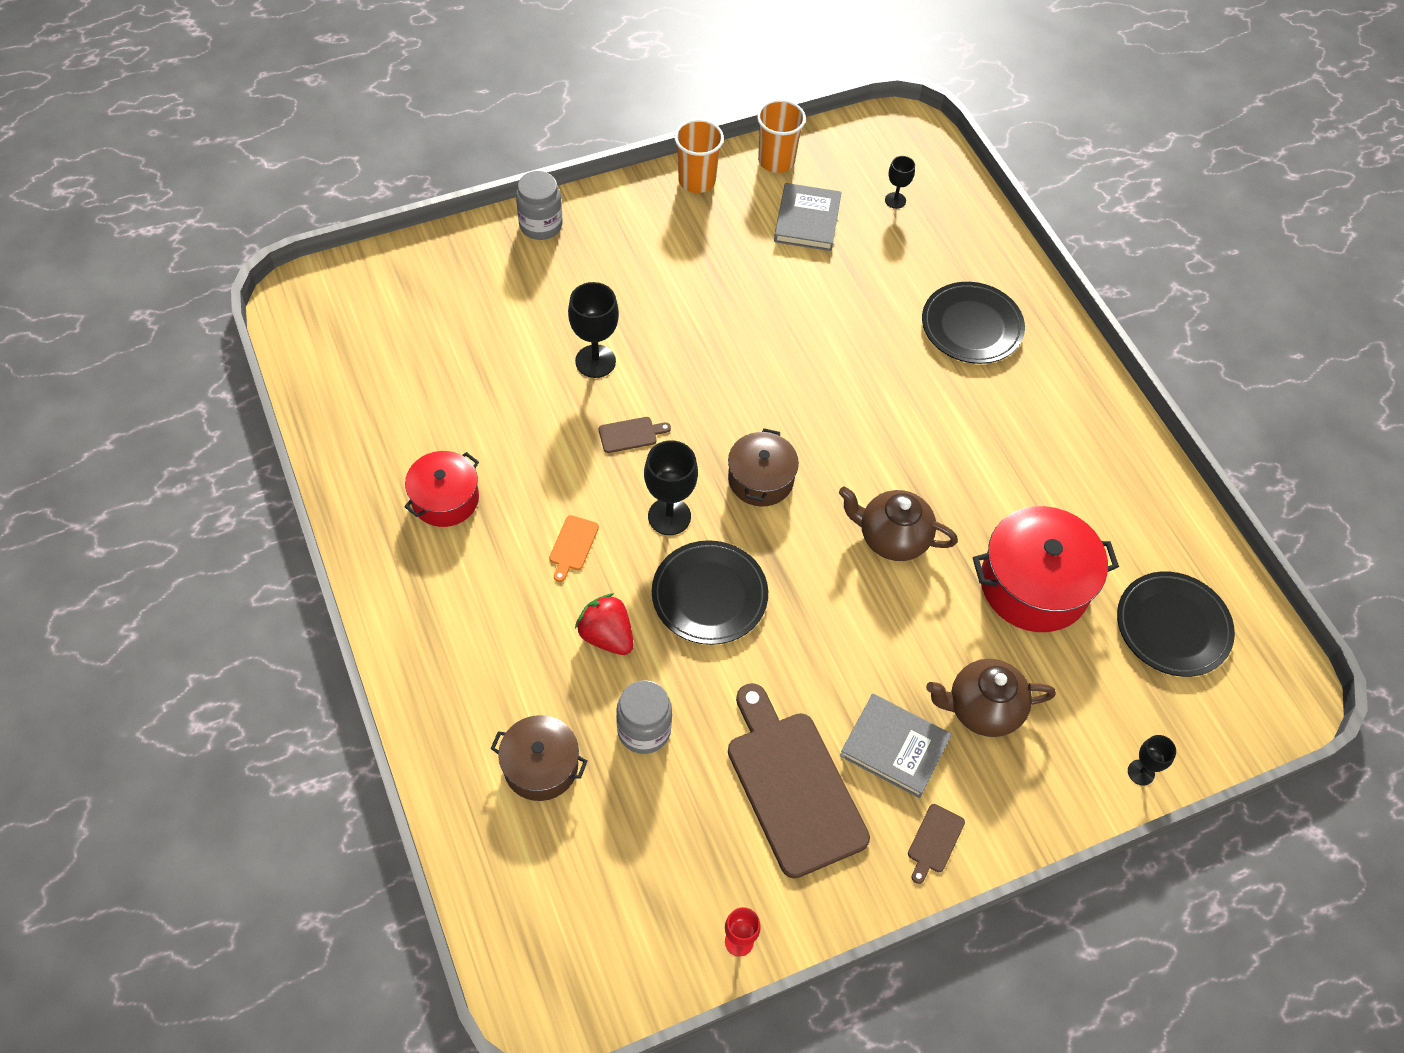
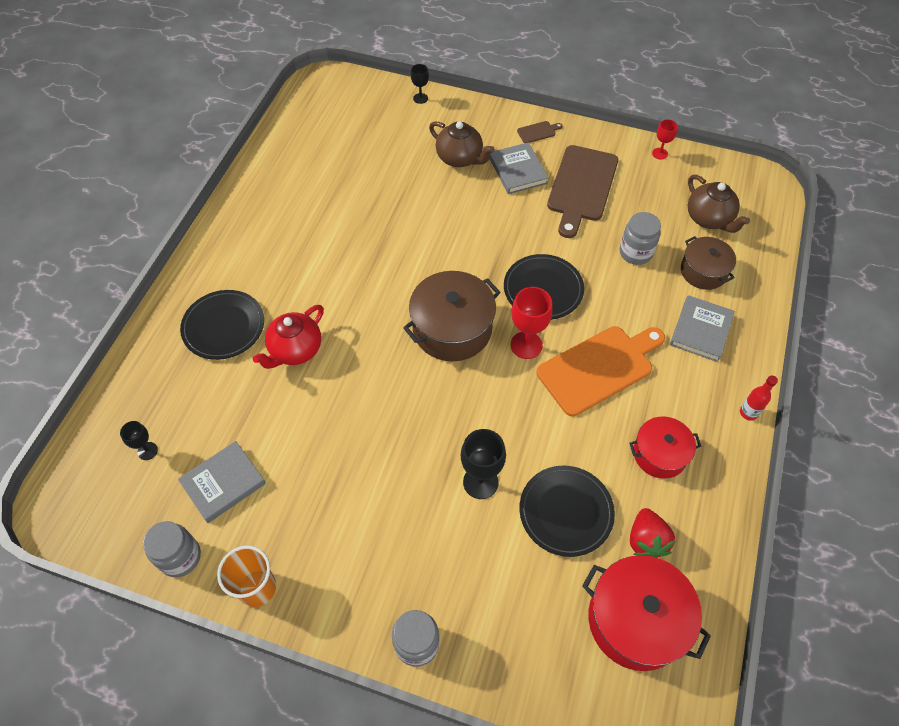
camera: 135 degrees left, 0 degrees up
orange cutting board [549,515,599,582] -> orange cutting board [537,326,665,417], size x2.48
red strawberry [575,593,634,655] -> red strawberry moved to [630,508,675,558]
brown cutting board [599,417,671,453] -> none
black goblet [644,440,698,535] -> red goblet [511,287,553,359]
brown pot [728,428,799,506] -> brown pot [403,271,500,361], size x1.61
orange cup [757,99,806,173] -> grey jar [143,521,201,577]
brown teapot [839,487,958,561] -> brown teapot moved to [688,175,750,233]
red pot [973,506,1119,632] -> red pot moved to [582,555,711,671]
black plate [1117,572,1235,677] -> black plate moved to [519,465,615,557]
none -> red teapot [253,305,324,369]
none -> grey book [670,295,735,362]
none -> red bottle [740,376,778,421]

